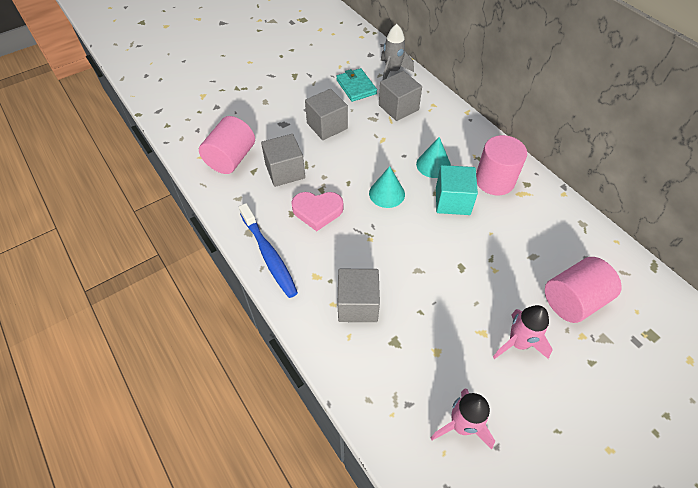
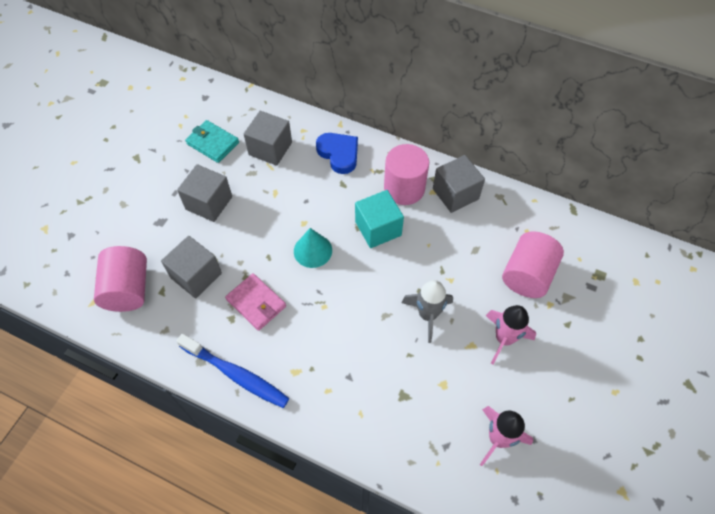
camera: 30 degrees left, 5 degrees up
pink heart [291,192,344,231] -> pink wallet [225,273,286,331]
grey cube [338,269,380,322] -> grey cube moved to [433,155,485,213]
grey rocket [381,24,414,80] -> grey rocket moved to [401,280,453,343]
turquoise cone [416,137,451,178] -> none
none -> blue heart [316,133,358,174]

